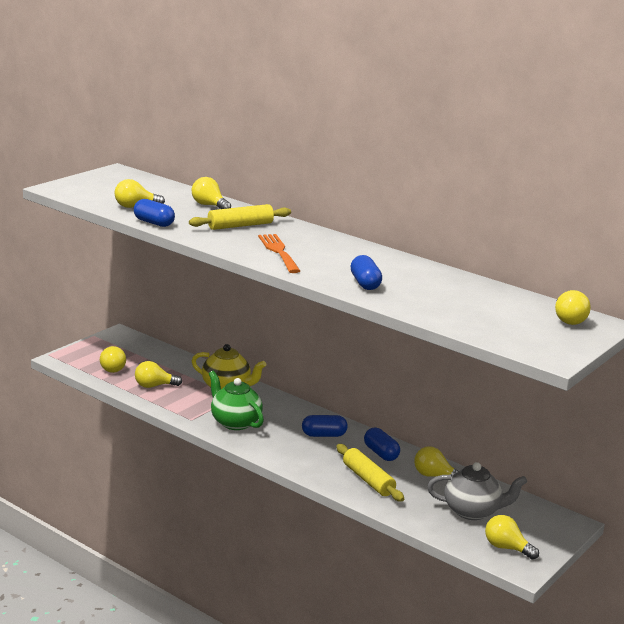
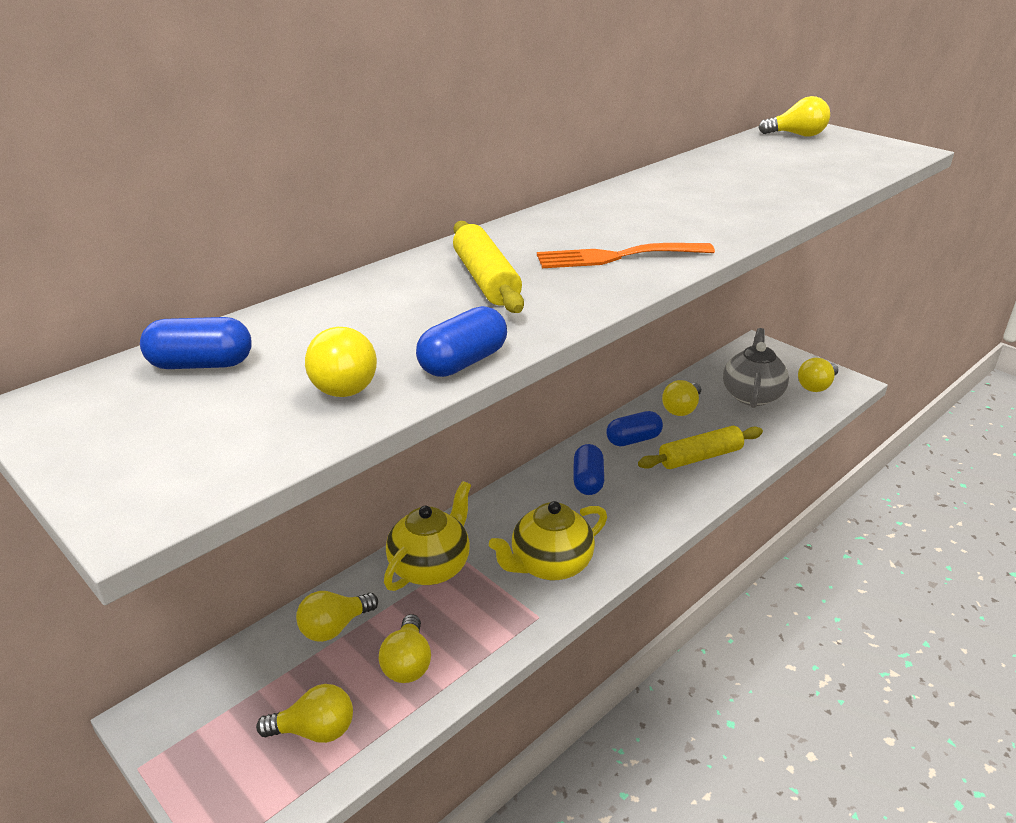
camera: 80 degrees left, 10 degrees up
yellow light bulb [192,177,231,209] -> yellow light bulb moved to [296,591,378,642]
green teapot [209,371,264,430] -> yellow teapot [489,501,607,580]
blue capsule [351,255,382,290] -> blue capsule moved to [140,317,252,369]

